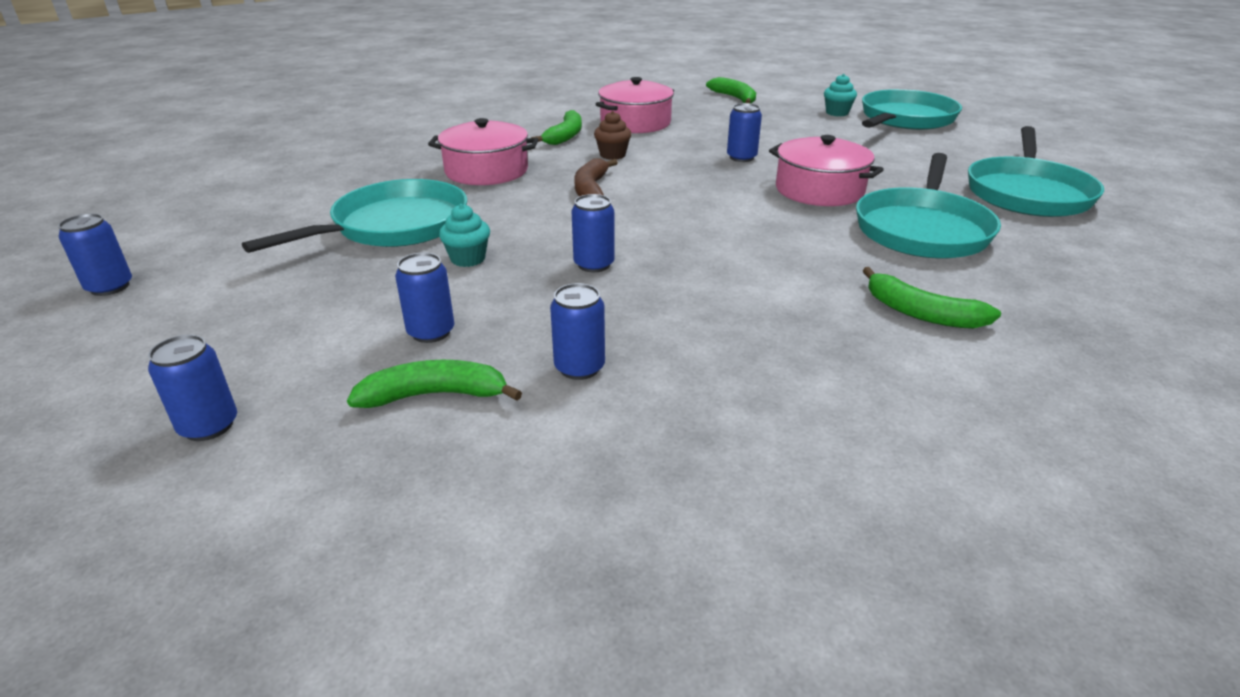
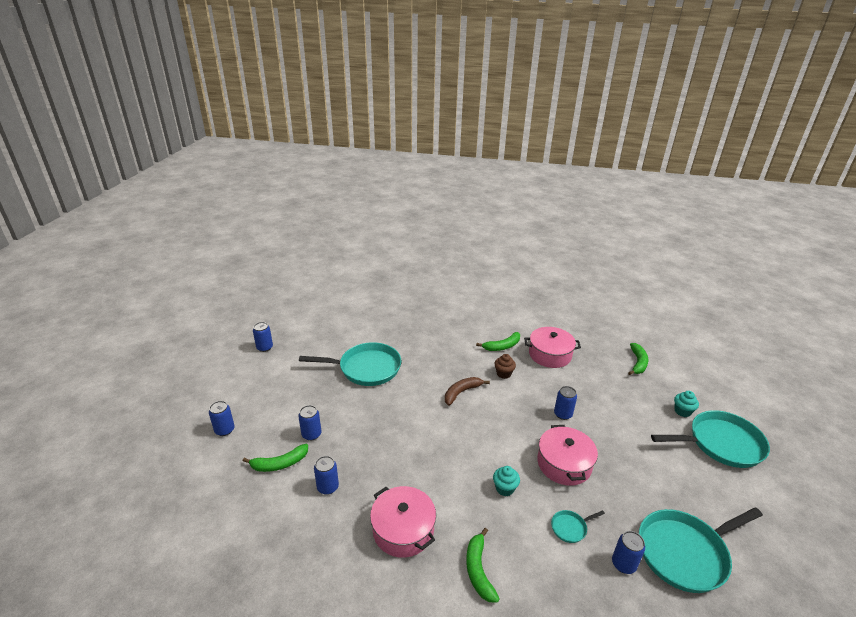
camera: 45 degrees right, 0 degrees up
green banana [347,360,522,408] -> green banana turned 120 degrees clockwise [243,444,308,472]
pink pot [428,118,538,185] -> pink pot moved to [370,486,436,558]
turquoise cupcake [439,204,490,267] -> turquoise cupcake moved to [493,466,520,496]
blue can [571,194,615,272] -> blue can moved to [612,531,645,574]
turquoise pan [856,153,1001,259] -> turquoise pan [551,510,605,543], size x0.43

